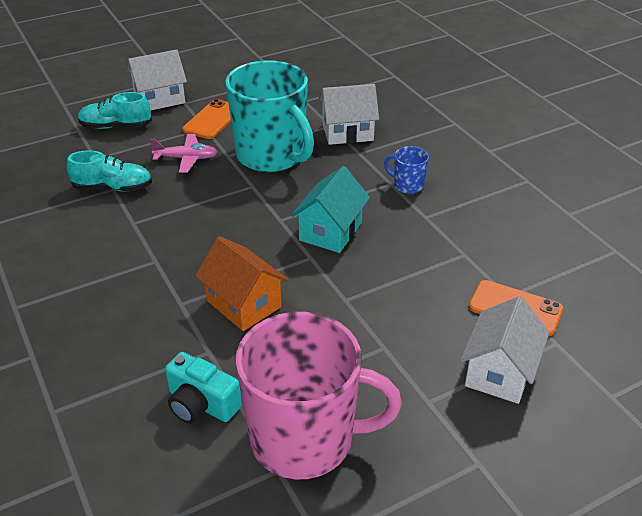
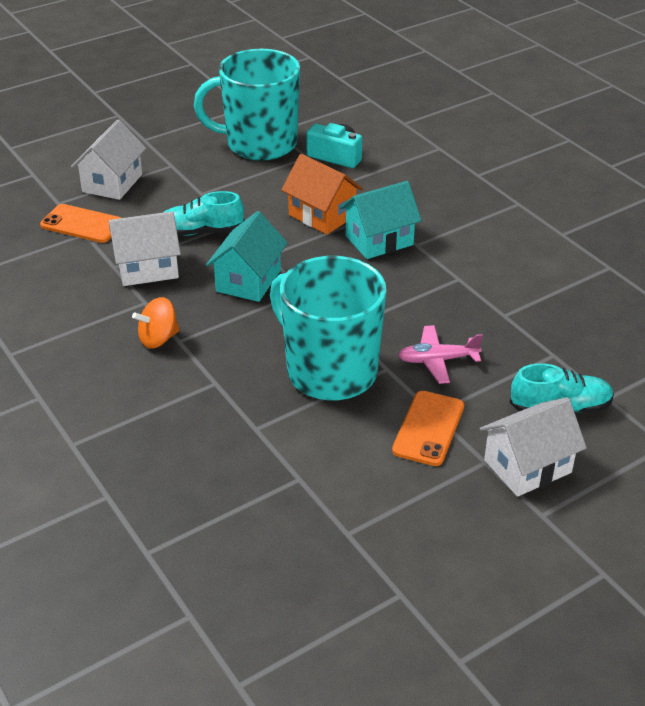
camera: 175 degrees right, 0 degrees up
turquoise shoe [67,150,152,192] -> turquoise shoe moved to [163,191,244,236]
pink mug [236,312,402,479] -> turquoise mug [194,49,300,161]
white house [319,84,379,145] -> white house moved to [109,211,181,286]
blue mug [384,146,429,194] -> orange spinning top [132,297,180,349]
none -> turquoise house [340,181,422,259]

